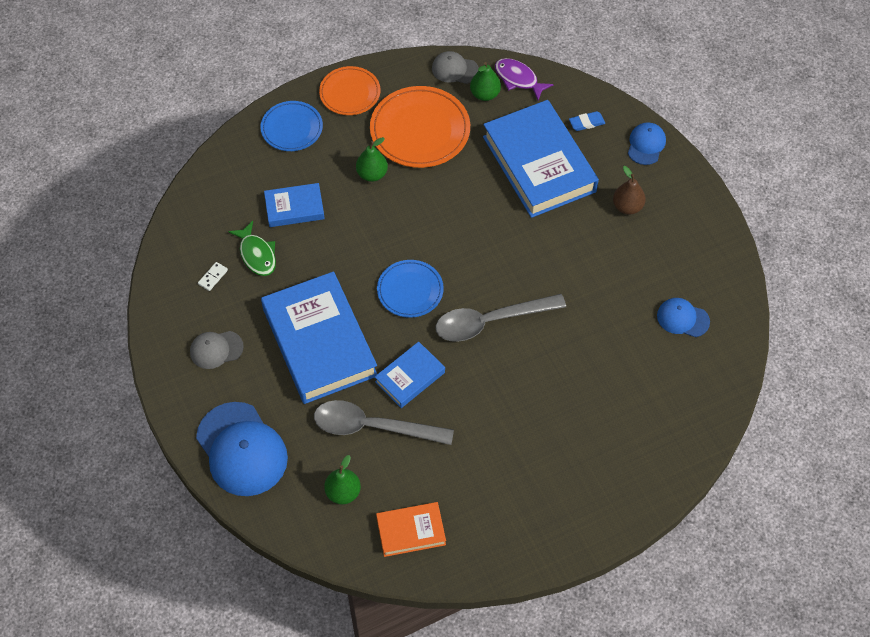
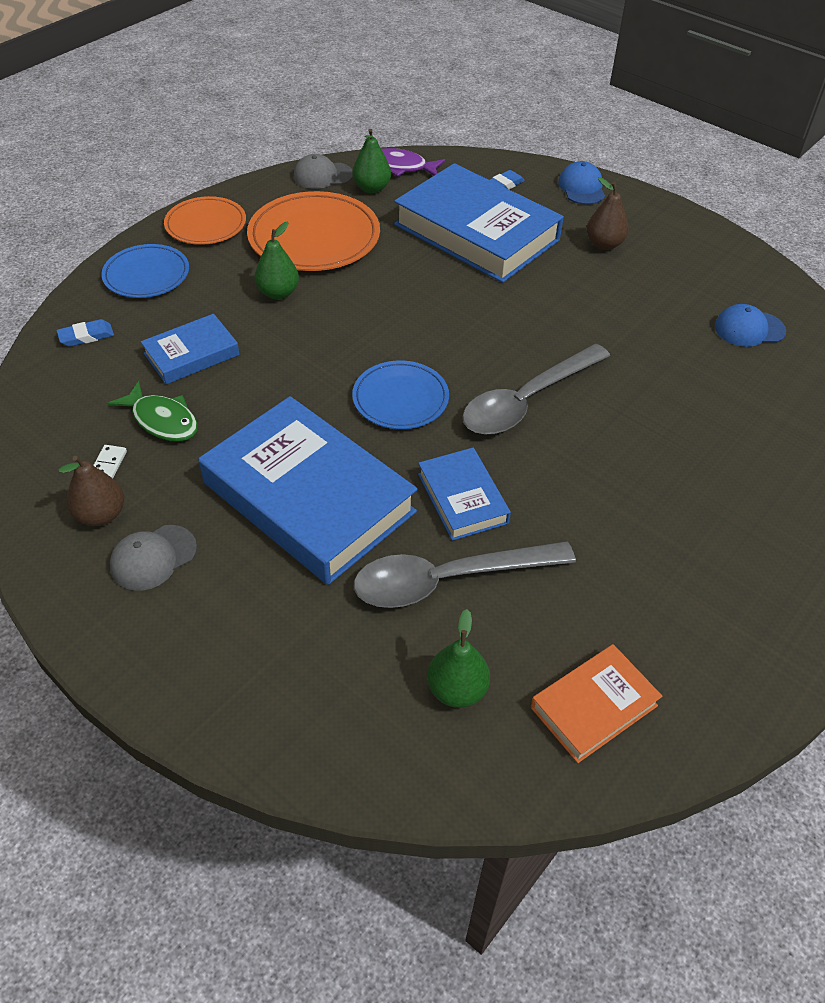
camera: 25 degrees left, 10 degrees down
blue cap [196,402,288,496] -> none
blue book [375,342,445,408] -> blue book turned 45 degrees counterclockwise [418,448,511,541]
none -> blue eraser [56,319,114,347]
none -> brown pear [59,456,124,526]

